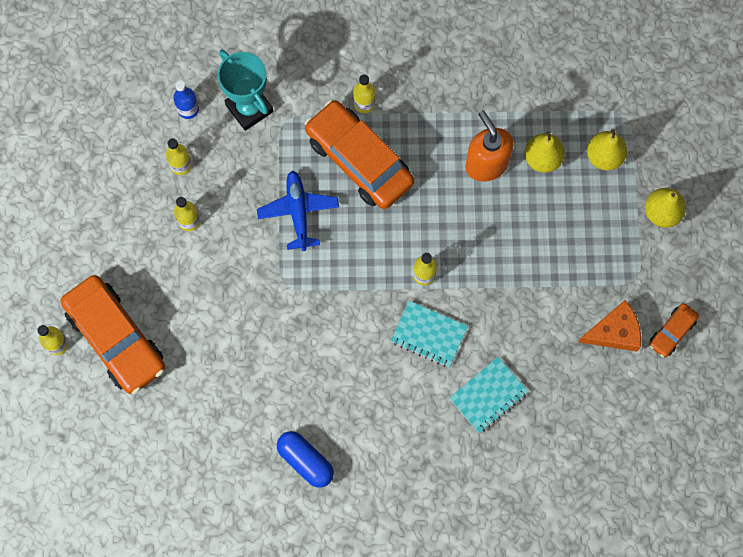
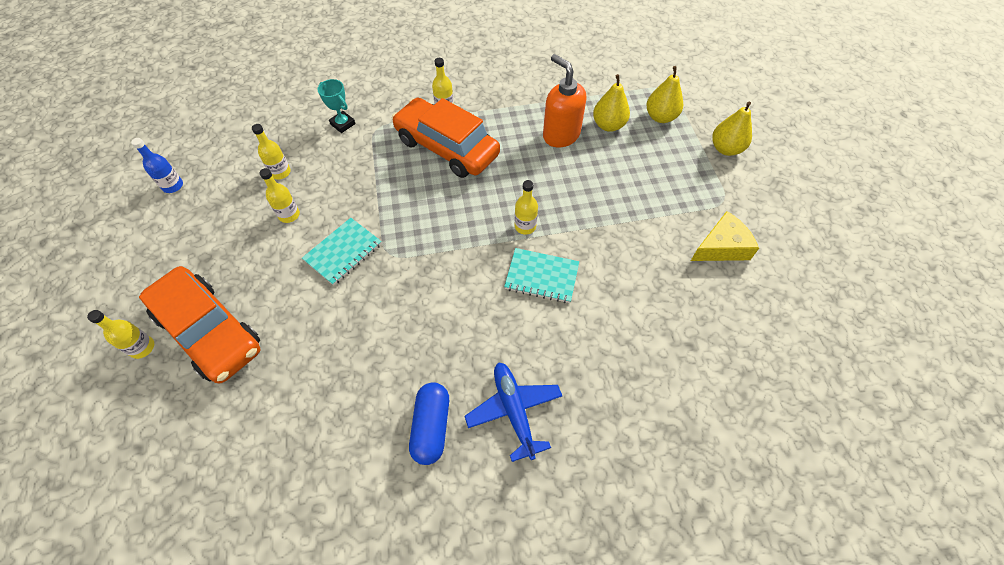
camera: 10 degrees left, 15 degrees down
blue bottle [173,81,199,119] -> blue bottle moved to [131,138,183,193]
turquoise trophy [217,50,273,131] -> turquoise trophy [318,79,356,133], size x0.58
blue plane [257,171,339,251] -> blue plane moved to [464,362,562,462]
blue capsule [277,431,334,488] -> blue capsule turned 60 degrees clockwise [409,382,449,465]
turquoise notebook [449,357,529,433] -> turquoise notebook moved to [302,218,382,286]
orange cheese [578,300,641,352] -> yellow cheese [691,211,759,261]
orange car [649,303,699,358] -> none

